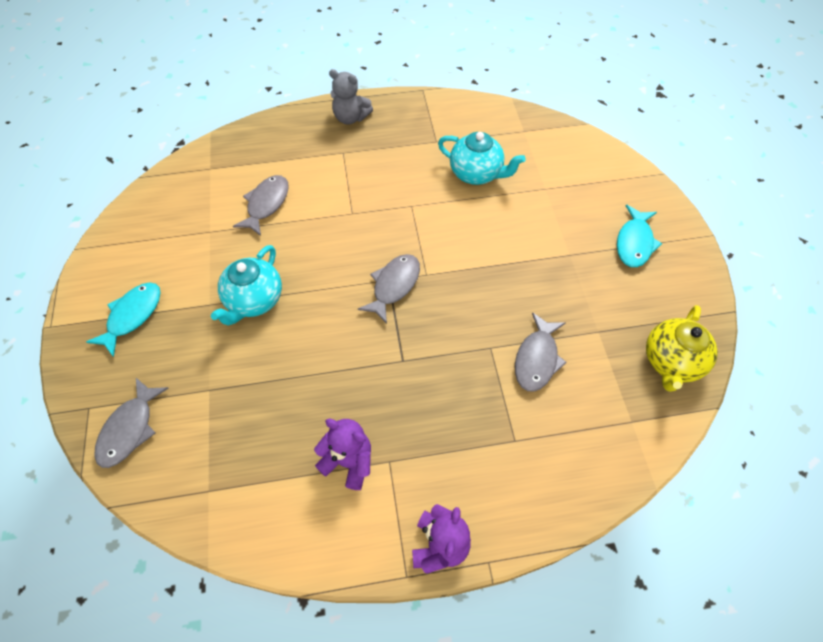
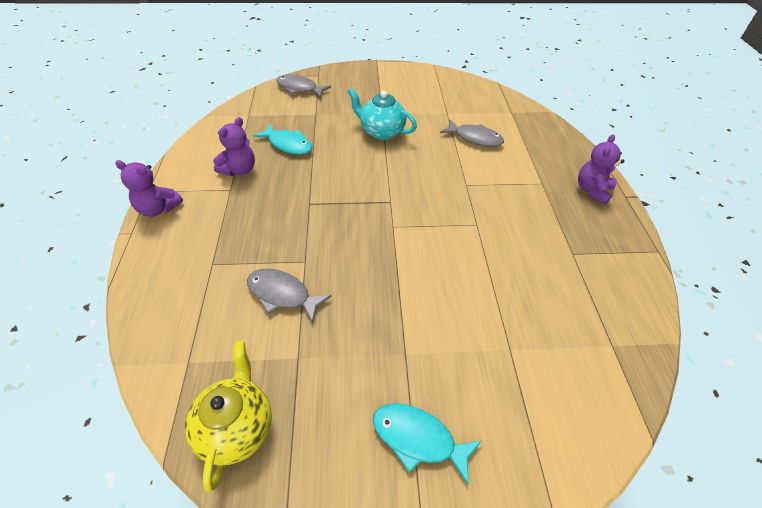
camera: 95 degrees right, 10 degrees down
turquoise fish [86,283,161,357] -> turquoise fish moved to [253,123,312,155]
grey teddy bear [329,69,373,124] -> purple teddy bear [578,134,624,205]
grey fish [358,254,420,324] -> none
turquoise teapot [438,132,526,185] -> none
yellow teapot [646,305,718,392] -> yellow teapot turned 60 degrees clockwise [185,340,272,492]

